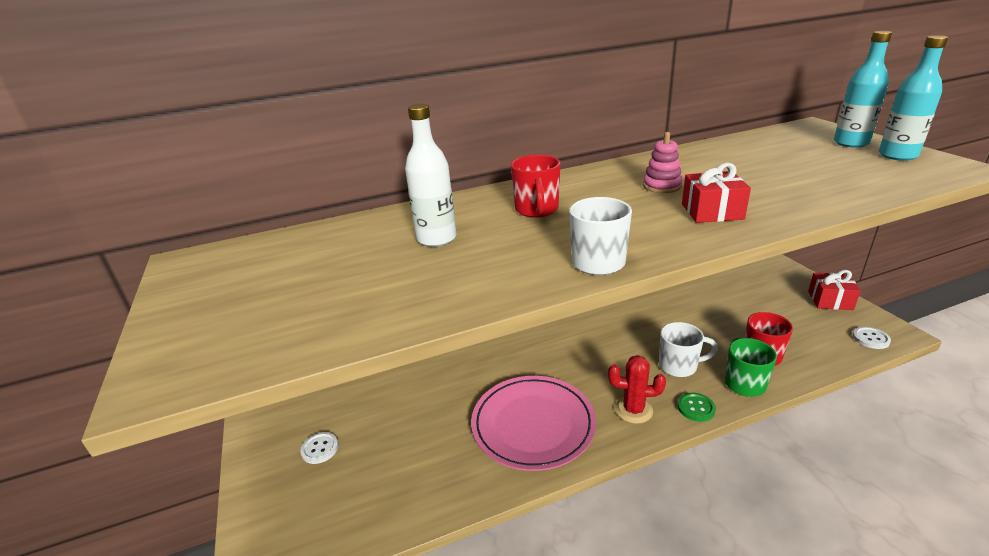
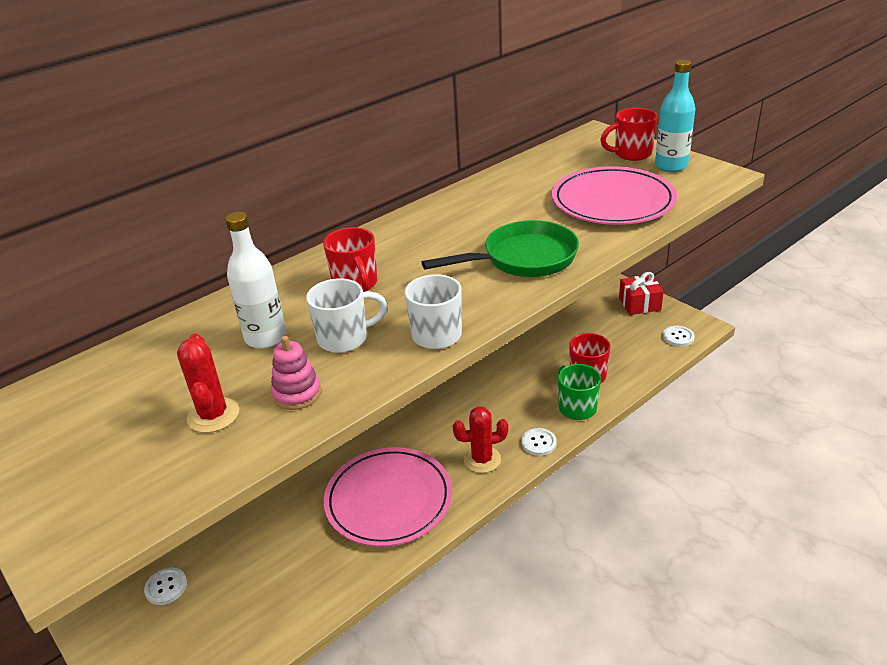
camera: 20 degrees left, 5 degrees up
pink stacking toy [643,132,682,193] -> pink stacking toy moved to [271,336,321,410]
white mug [659,322,718,377] -> white mug moved to [306,278,388,353]
green button [678,393,716,422] -> white button [521,428,557,456]
red gift [682,163,751,223] -> green pan [421,220,579,277]
turquoise bottle [834,31,892,148] -> red mug [600,108,658,161]
none -> red cactus [177,333,239,433]
none -> pink plate [552,166,677,225]

